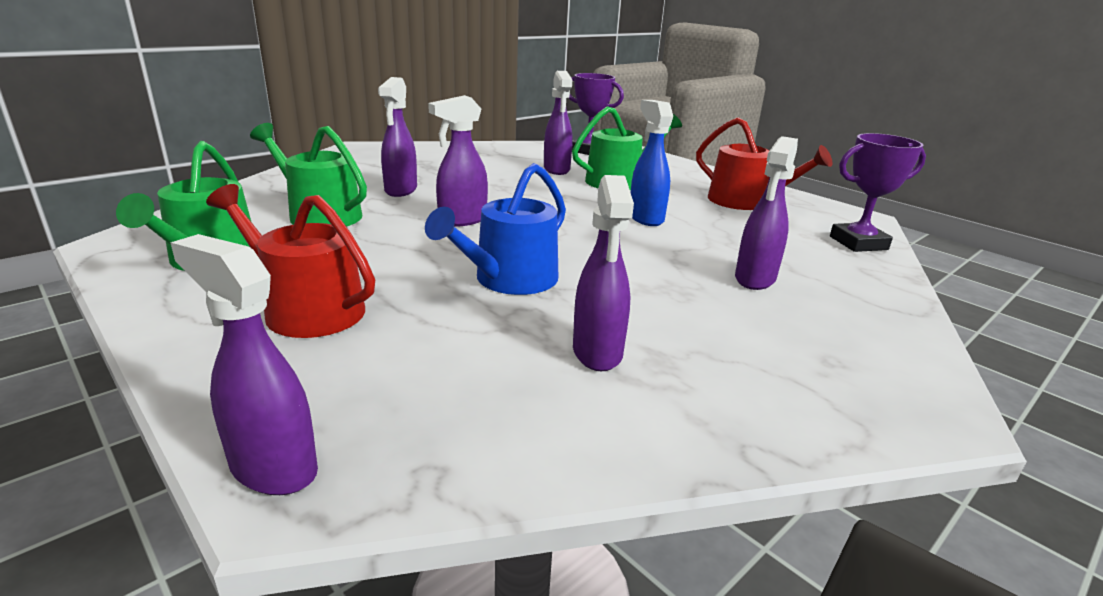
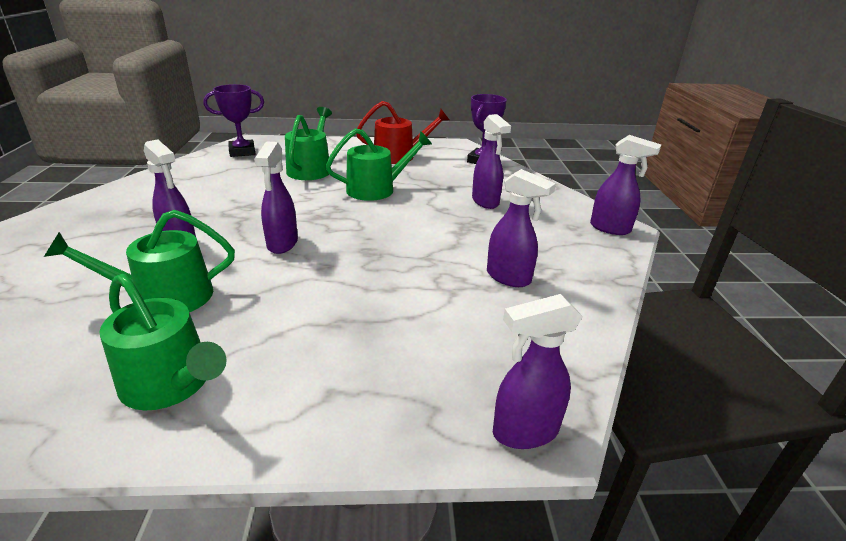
camera: 50 degrees left, 5 degrees up
red watering can [206,184,375,338] -> none
blue watering can [425,163,566,295] -> none
purple spray bottle [544,71,573,175] -> purple spray bottle moved to [590,135,662,235]
blue spray bottle [631,100,673,226] -> green watering can [326,128,432,201]

